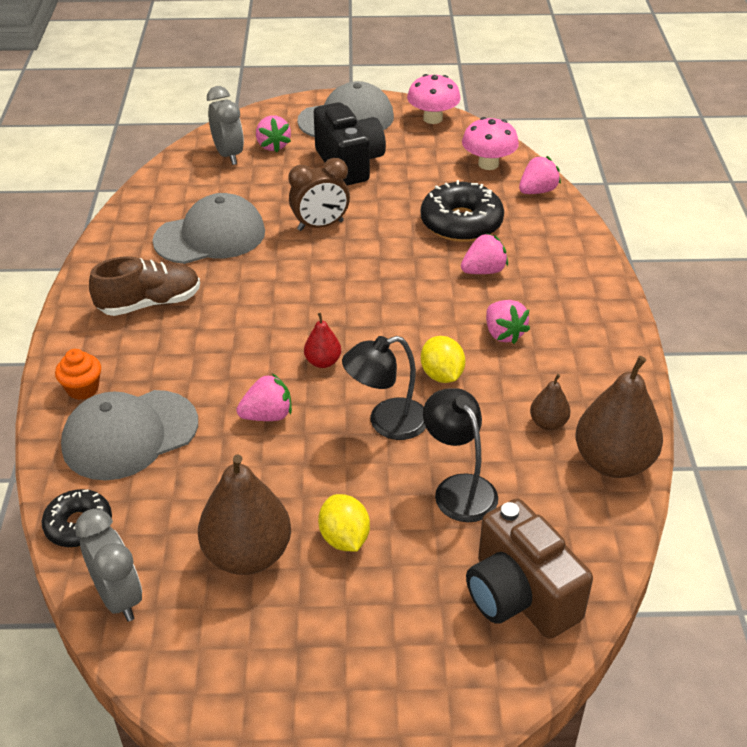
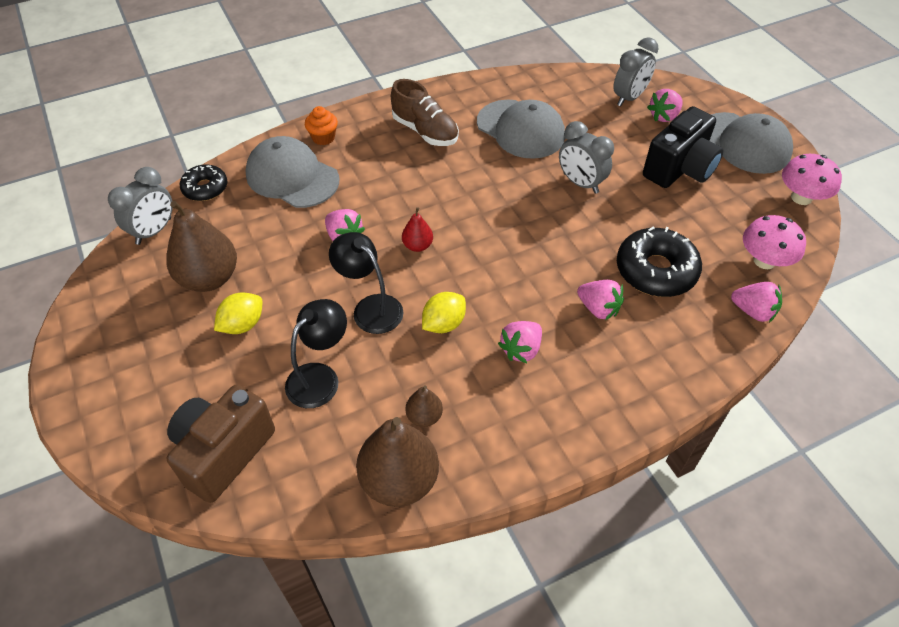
camera: 65 degrees right, 10 degrees up
brown clock [288,158,350,231] -> grey clock [559,121,614,194]

